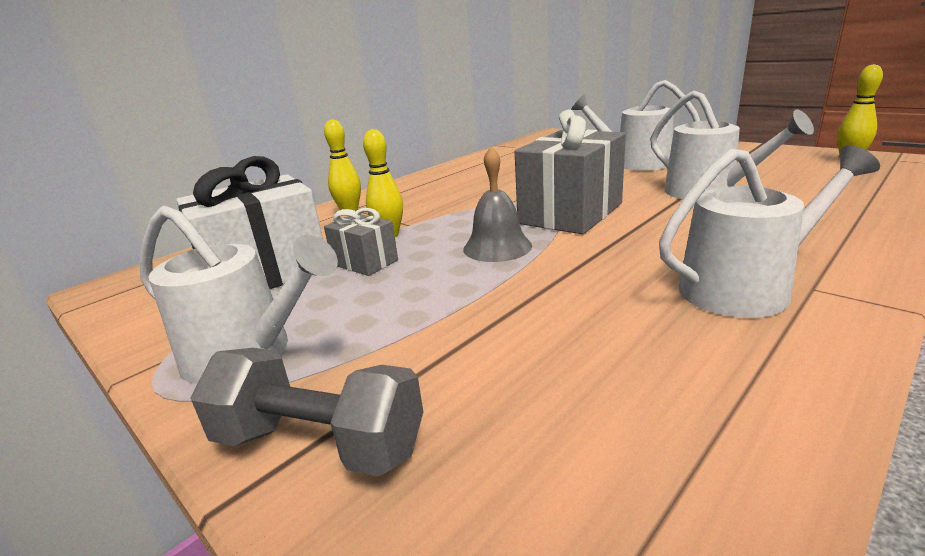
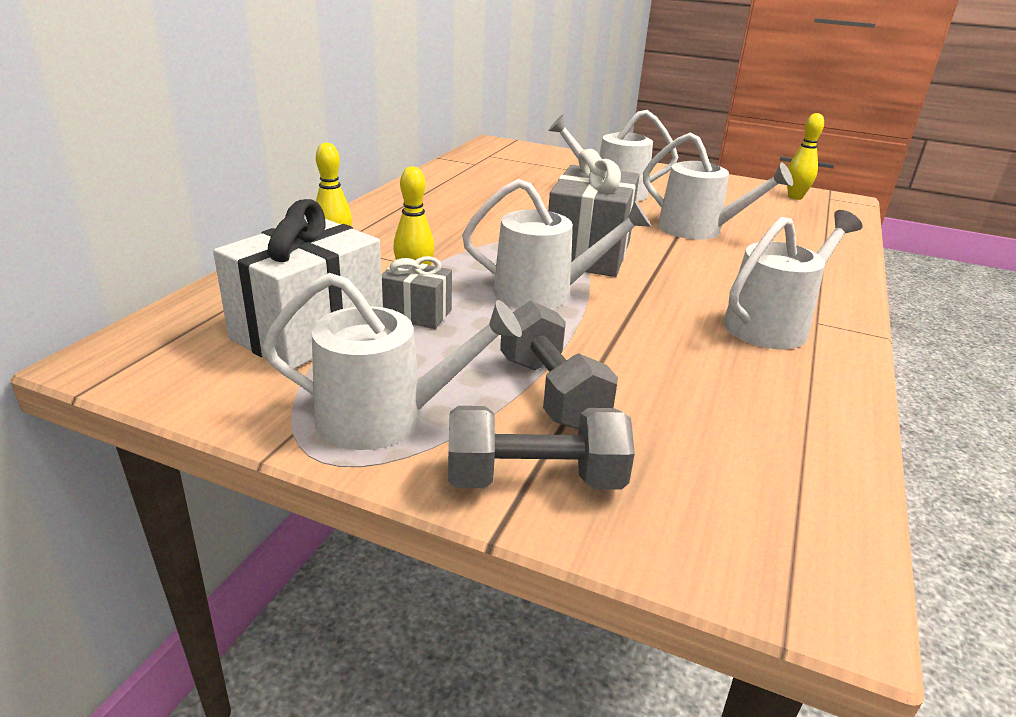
camera: 25 degrees left, 5 degrees up
grey bell [463,146,532,262] -> white watering can [462,179,651,309]
none -> grey dumbbell [500,301,618,430]

